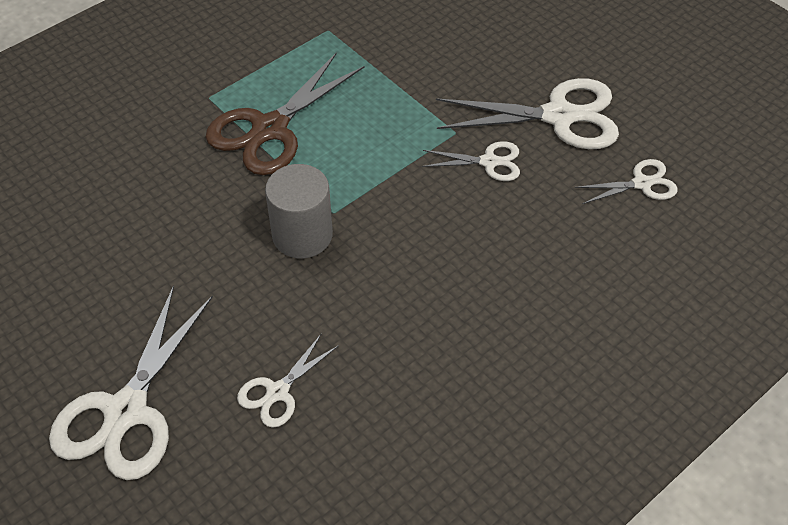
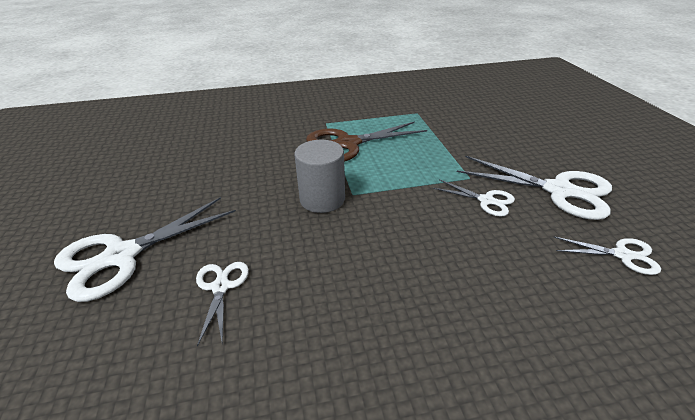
camera: 30 degrees right, 15 degrees down
white scissors [237,334,339,428] -> white scissors turned 105 degrees clockwise [196,262,249,346]

